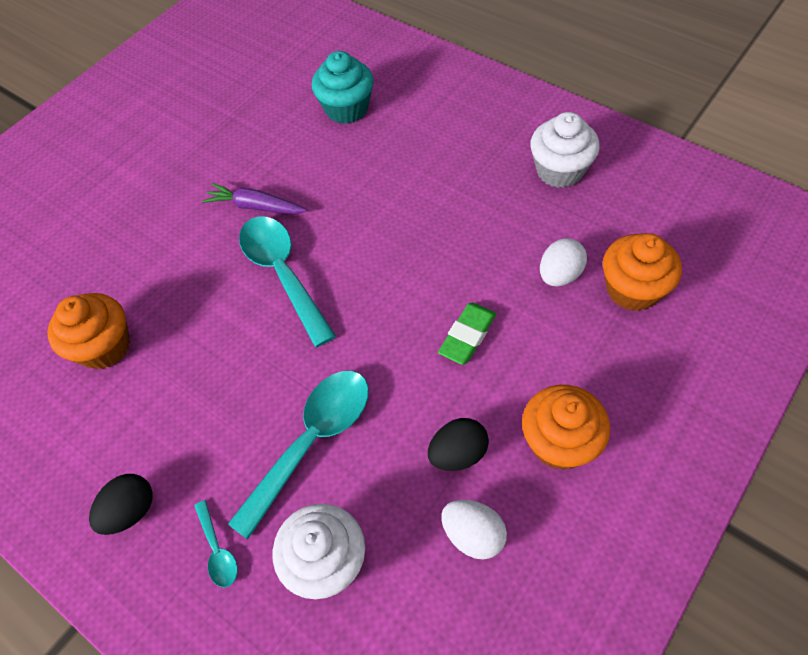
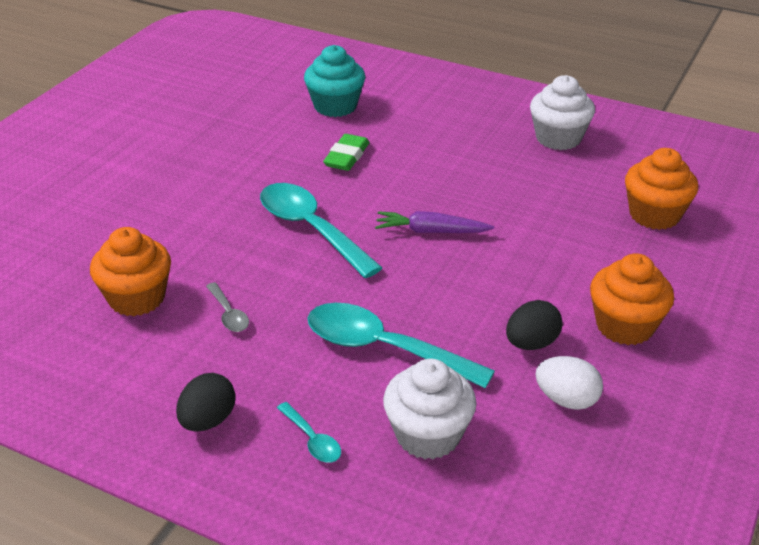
camera: 15 degrees left, 20 degrees down
purple carrot [202,183,307,214] -> purple carrot moved to [375,211,494,233]
turquoise spoon [228,371,369,539] -> turquoise spoon turned 90 degrees counterclockwise [307,303,495,388]
green eraser [438,303,496,365] -> green eraser moved to [323,134,370,171]
white egg [540,238,587,286] -> none
none -> grey spoon [206,282,249,332]

